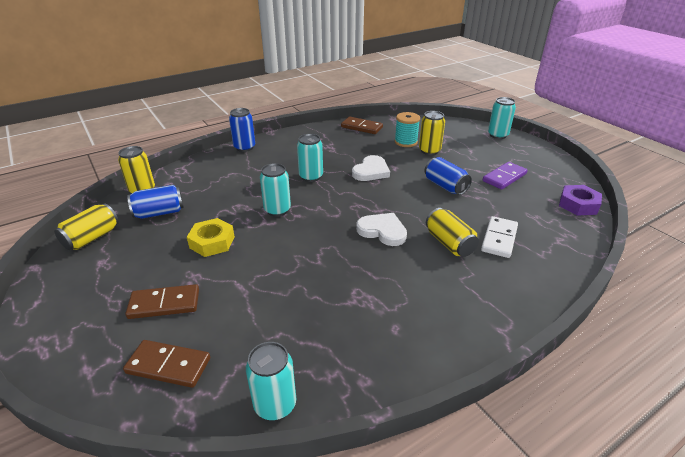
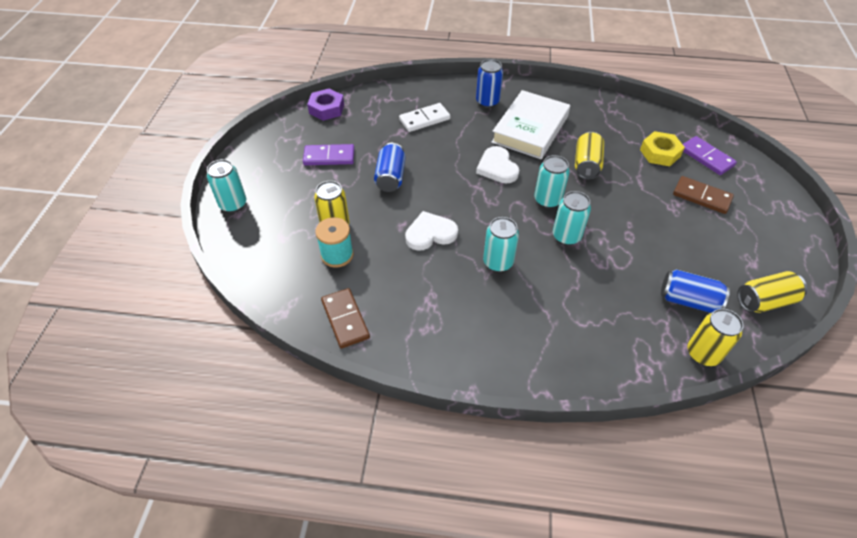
camera: 140 degrees left, 15 degrees up
brown domino [123,340,210,388] -> purple domino [683,136,737,175]
yellow nut [187,218,235,257] -> yellow nut moved to [640,131,685,166]
blue can [229,108,255,152] -> blue can moved to [476,59,503,108]
turquoise can [246,342,296,420] -> turquoise can moved to [534,155,570,209]
yellow can [426,208,479,257] -> yellow can moved to [575,132,604,179]
none -> white book [491,90,570,159]

